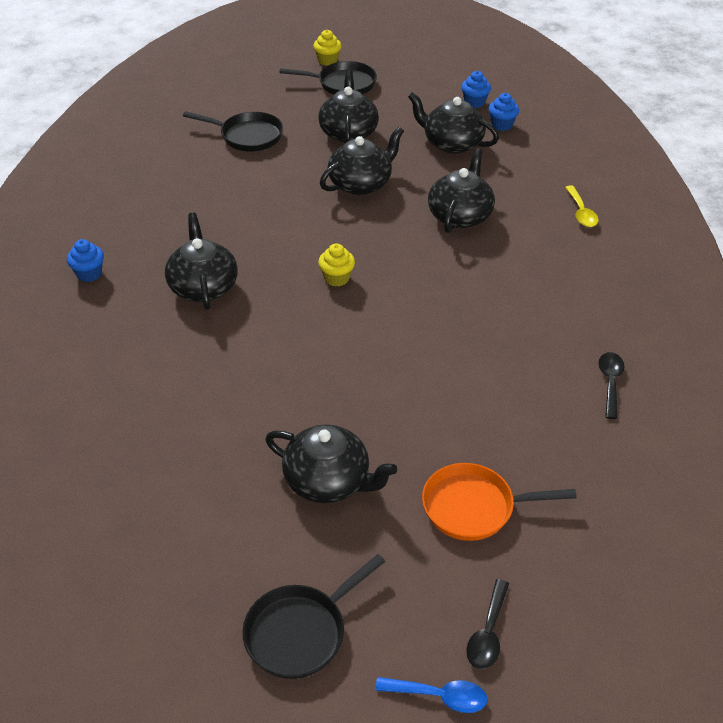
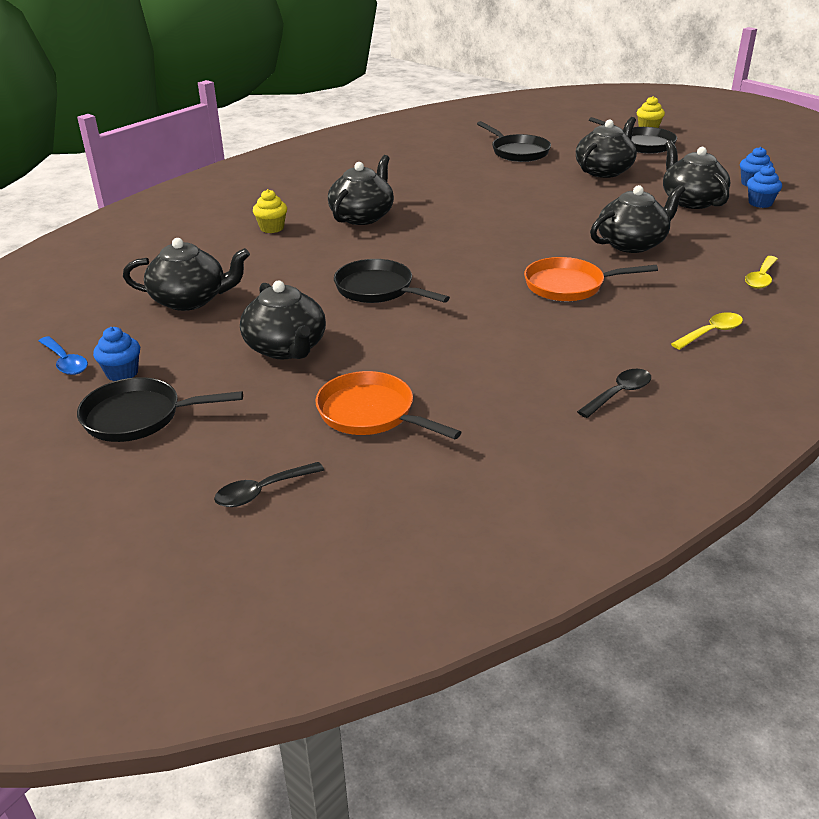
camera: 40 degrees right, 10 degrees down
blue cupcake [67,239,104,282] -> blue cupcake moved to [93,327,140,381]
yellow cupcake [318,243,355,286] -> yellow cupcake moved to [253,189,287,233]
black teapot [320,127,404,195] -> black teapot moved to [123,238,250,311]
blue spoon [375,677,487,713] -> blue spoon moved to [39,336,88,375]
none -> black pan [334,259,450,303]
none -> orange pan [524,257,658,301]
none -> yellow spoon [671,312,743,350]

